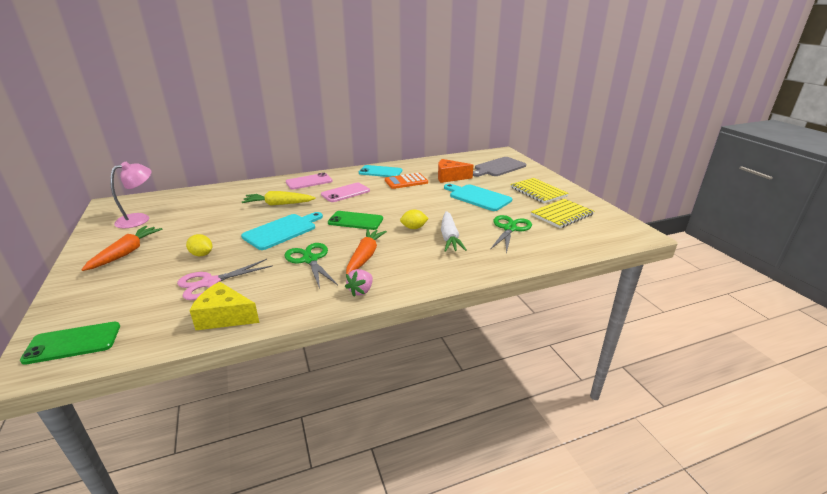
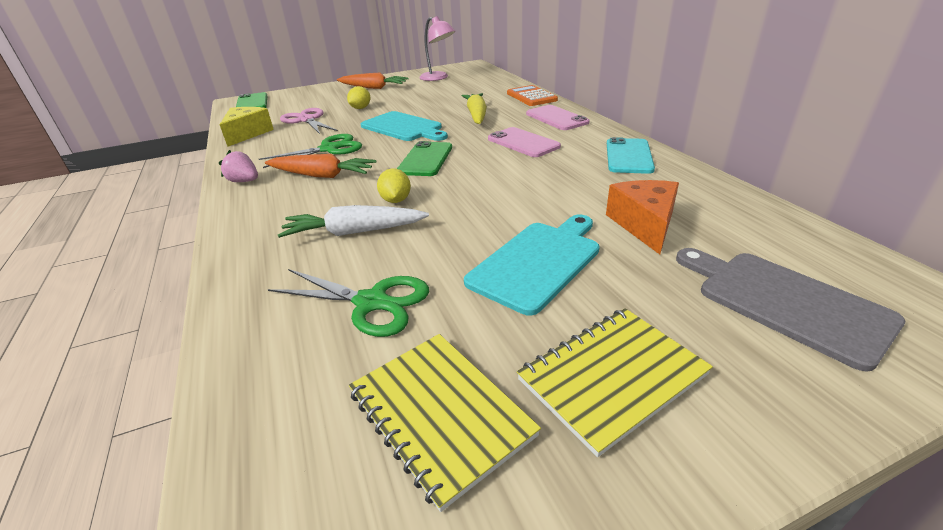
camera: 90 degrees right, 5 degrees up
orange calculator [385,173,428,189] -> orange calculator moved to [507,85,558,106]

